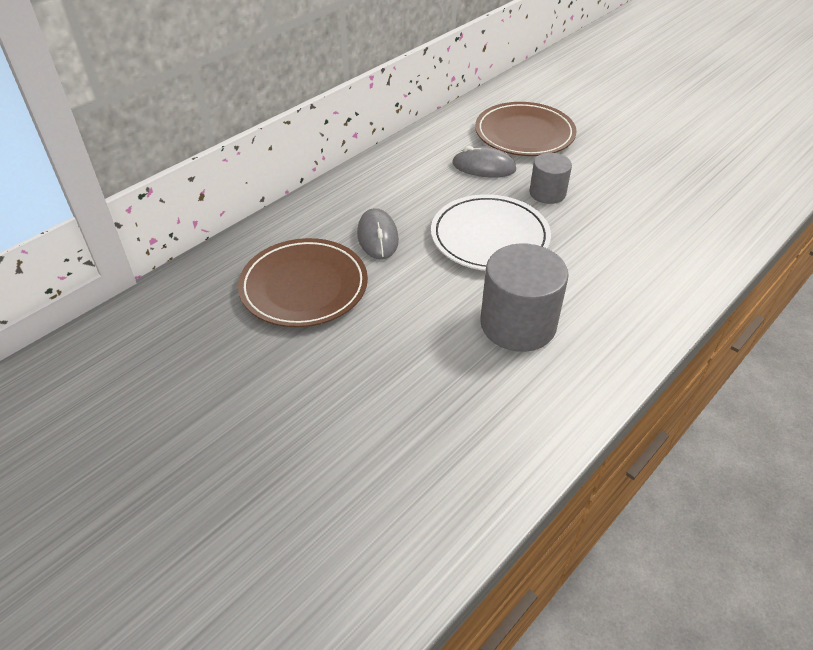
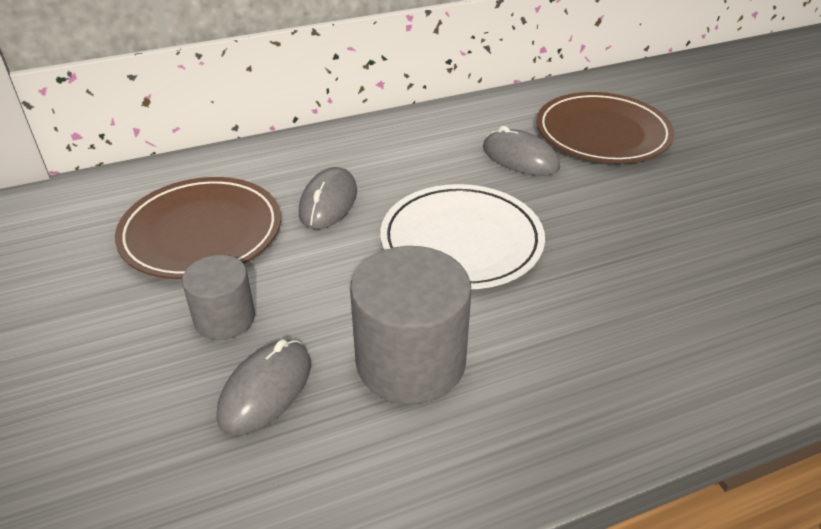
camera: 25 degrees right, 5 degrees down
grey cylinder [529,153,572,204] -> grey cylinder moved to [182,255,255,340]
none -> grey mouse [217,339,311,435]

